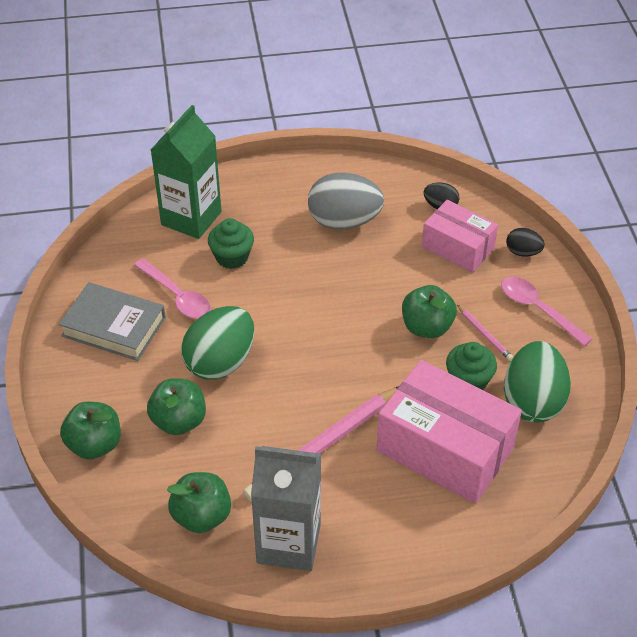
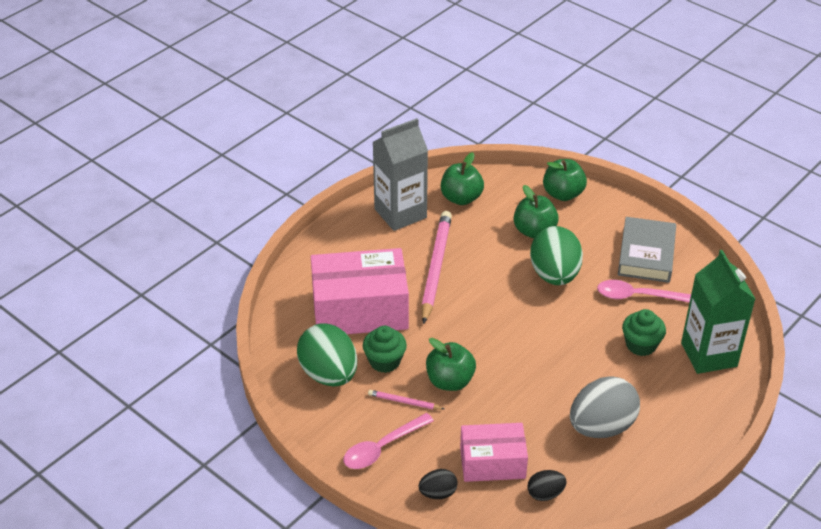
camera: 140 degrees right, 5 degrees down
grey book [59,282,166,361] -> grey book turned 60 degrees counterclockwise [618,217,676,283]
pink spoon [501,277,592,346] -> pink spoon turned 135 degrees clockwise [344,413,434,469]

